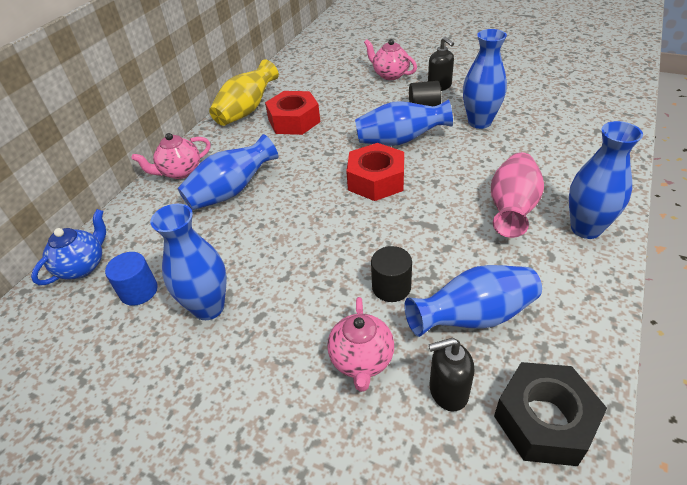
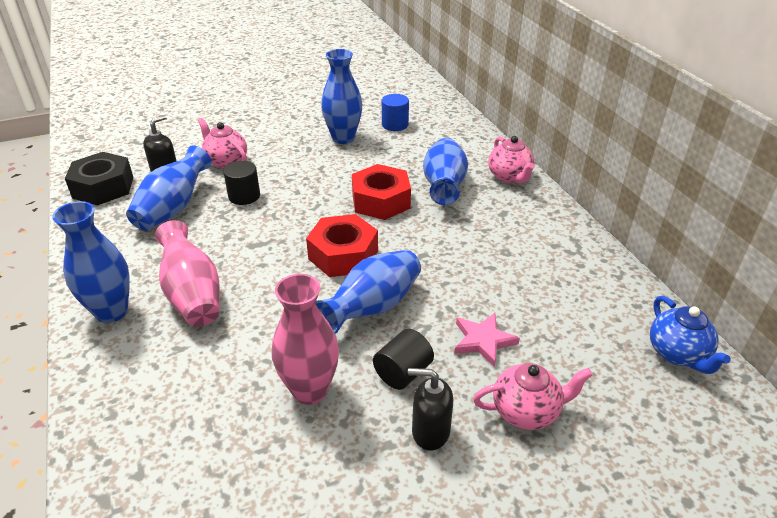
camera: 130 degrees right, 5 degrees down
blue teapot [31,209,106,285] -> blue teapot moved to [650,296,731,374]
pink teapot [132,133,211,179] -> pink teapot turned 150 degrees clockwise [488,136,535,183]
yellow vase [209,59,279,126] -> none
red nut [265,91,320,135] -> red nut moved to [352,164,411,220]
blue vase [463,29,507,129] -> pink vase [272,274,339,405]
none -> pink star [454,313,520,367]

